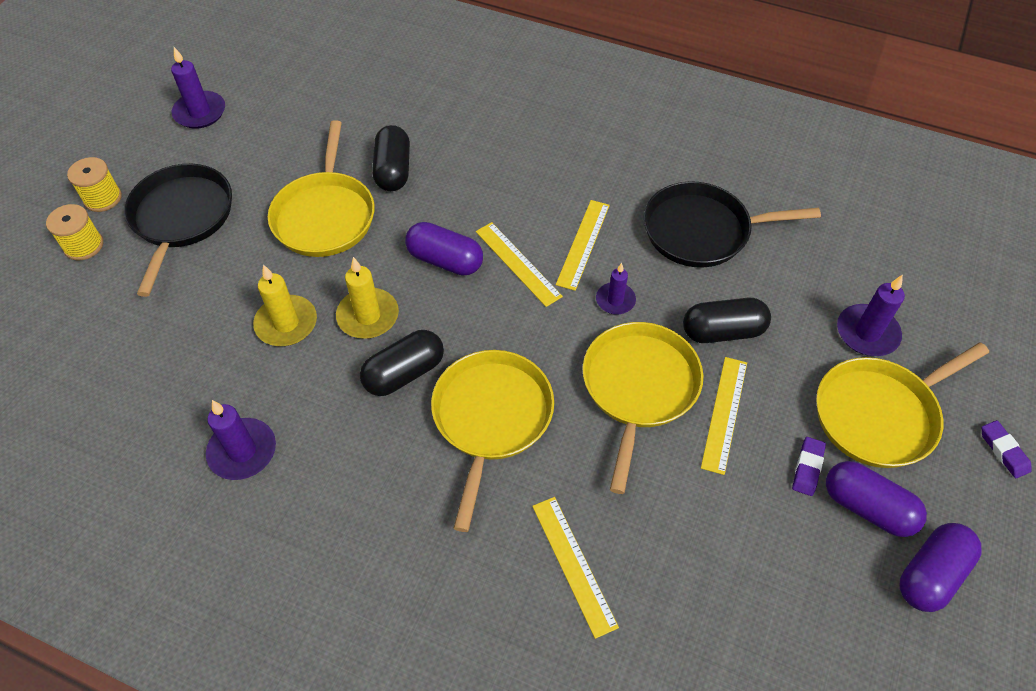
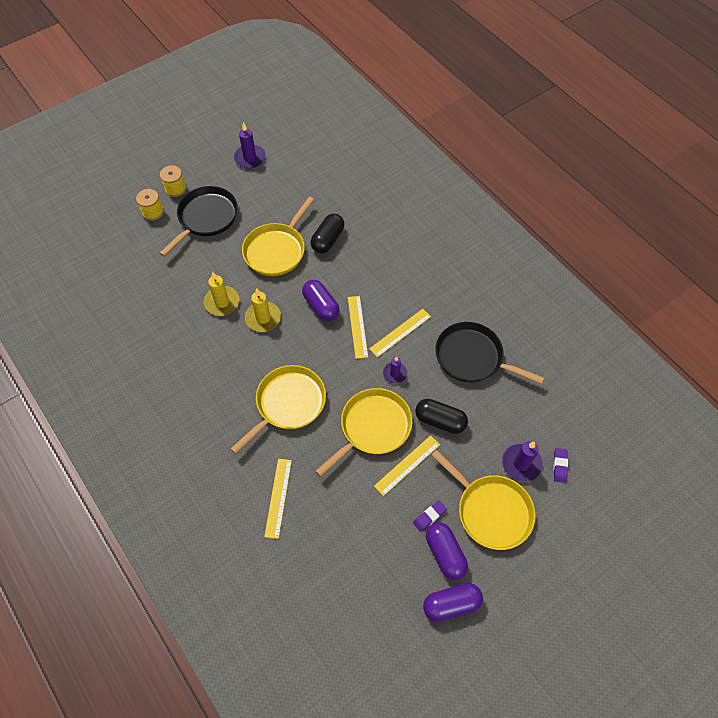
camera: 30 degrees right, 5 degrees up
purple candle [206,400,276,480] -> none
black capsule [360,330,444,396] -> none
yellow pan [816,342,989,468] -> yellow pan turned 135 degrees counterclockwise [431,450,536,550]
purple eraser [982,420,1032,478] -> purple eraser moved to [554,448,568,483]

